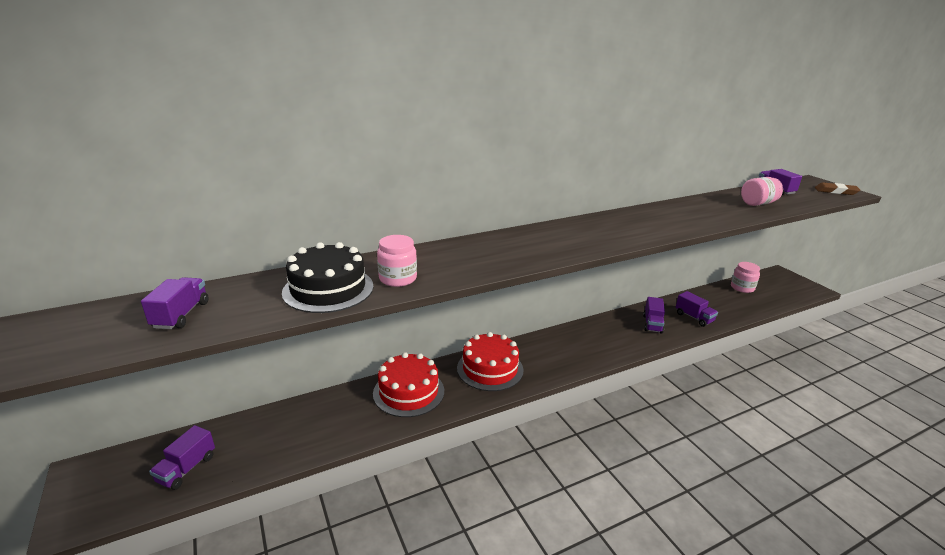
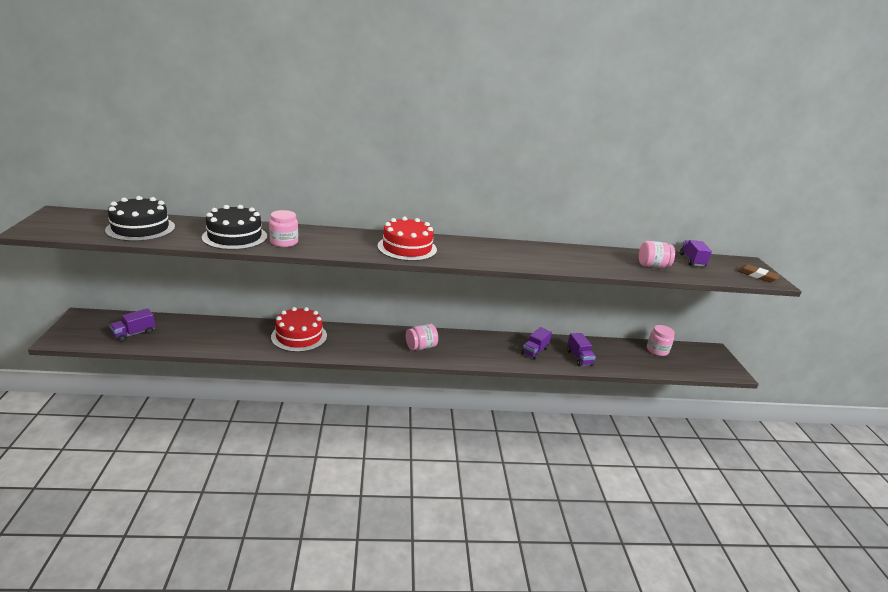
camera: 20 degrees right, 0 degrees up
purple truck [141,277,208,329] -> black cake [105,196,175,241]
red cake [457,332,524,391] -> red cake moved to [378,217,437,261]
none -> pink jar [406,323,438,350]

